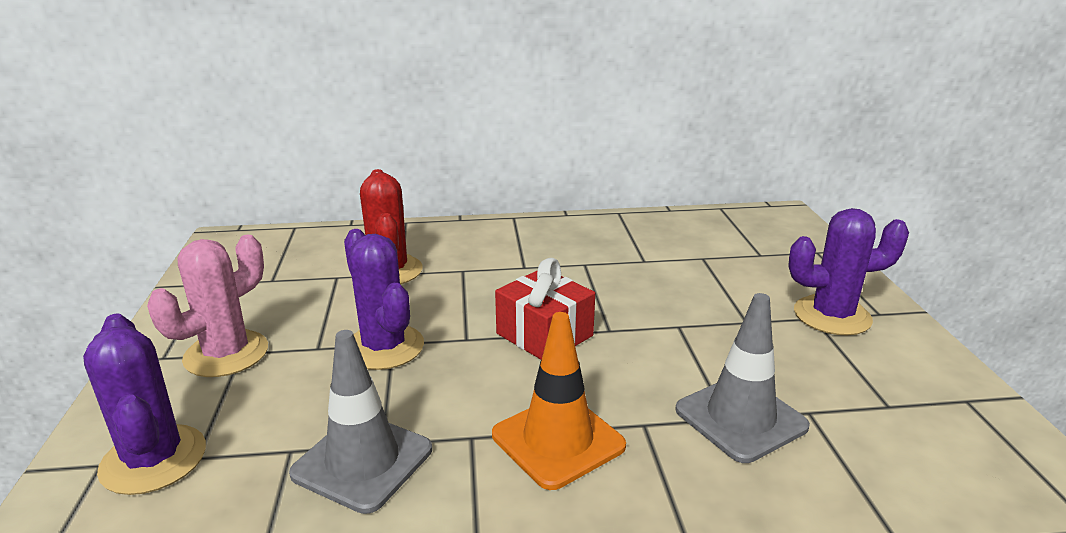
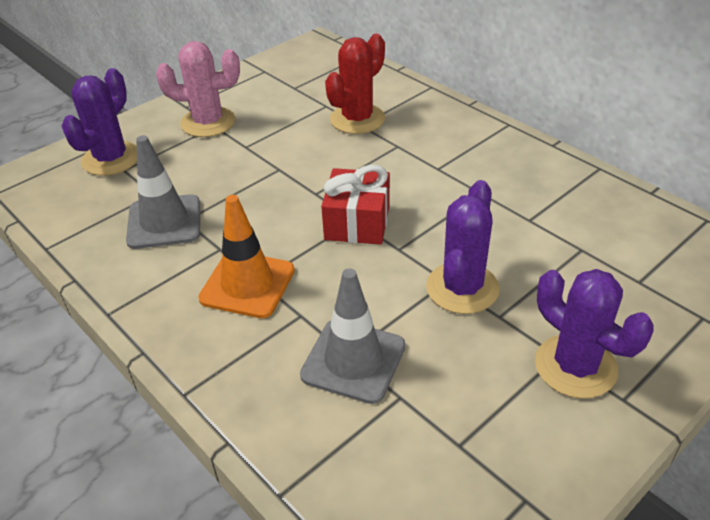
camera: 55 degrees right, 15 degrees up
purple cactus [344,229,424,370] -> purple cactus moved to [426,180,500,314]

